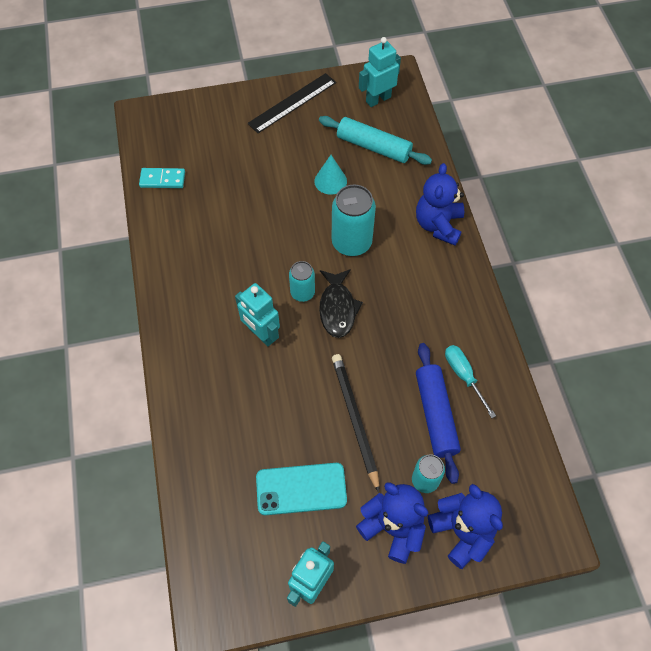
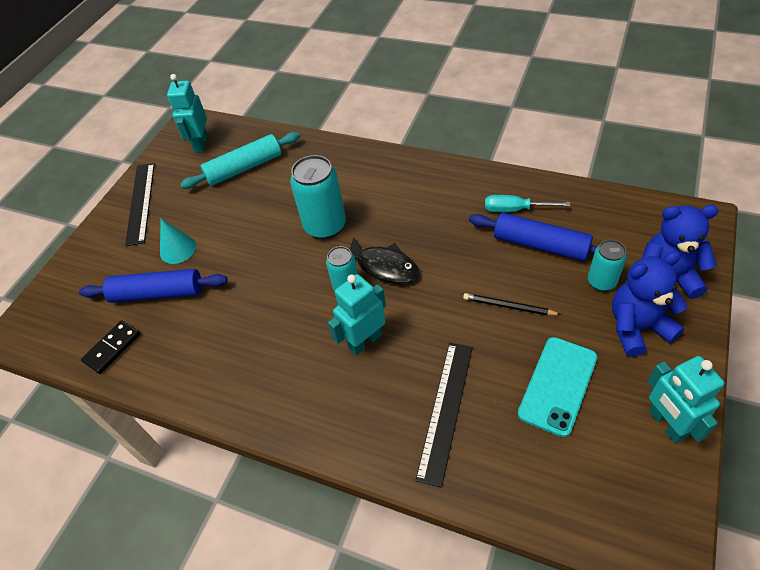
camera: 50 degrees left, 10 degrees down
turquoise domino [139,168,185,188] -> black domino [81,320,140,374]
turquoise robot [235,283,280,346] -> turquoise robot turned 150 degrees clockwise [328,274,386,356]
turquoise cone [314,155,347,195] -> turquoise cone moved to [160,219,196,264]
black pencil [332,354,379,493] -> black pencil [463,293,561,315], size x0.60
blue teddy bear [416,163,464,246] -> none
none -> blue rolling pin [79,269,228,303]
none -> black ruler [416,343,473,488]

